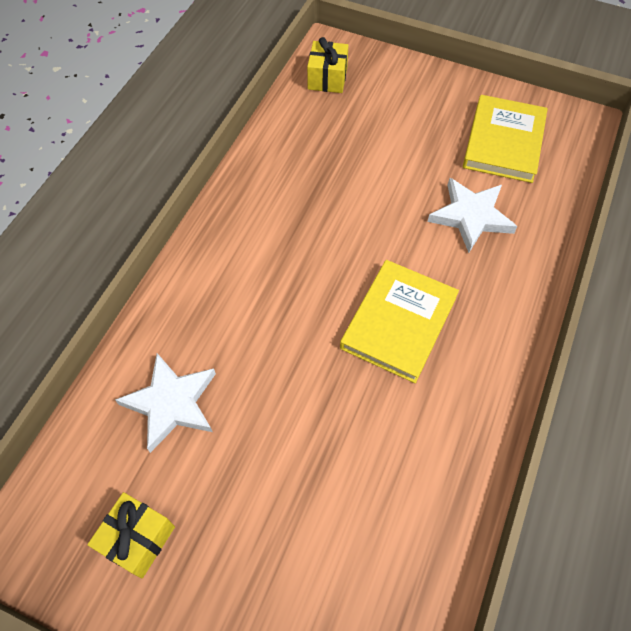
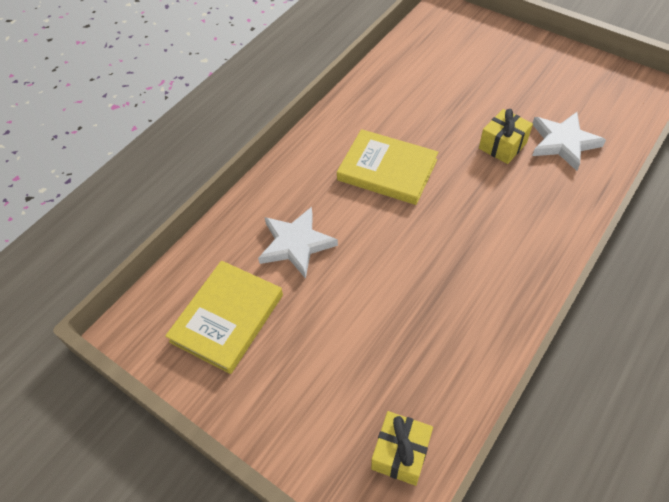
camera: 165 degrees left, 5 degrees down
yellow gift [87,492,175,579] -> yellow gift moved to [479,109,533,164]
yellow book [340,260,459,383] -> yellow book turned 75 degrees clockwise [337,129,438,205]

